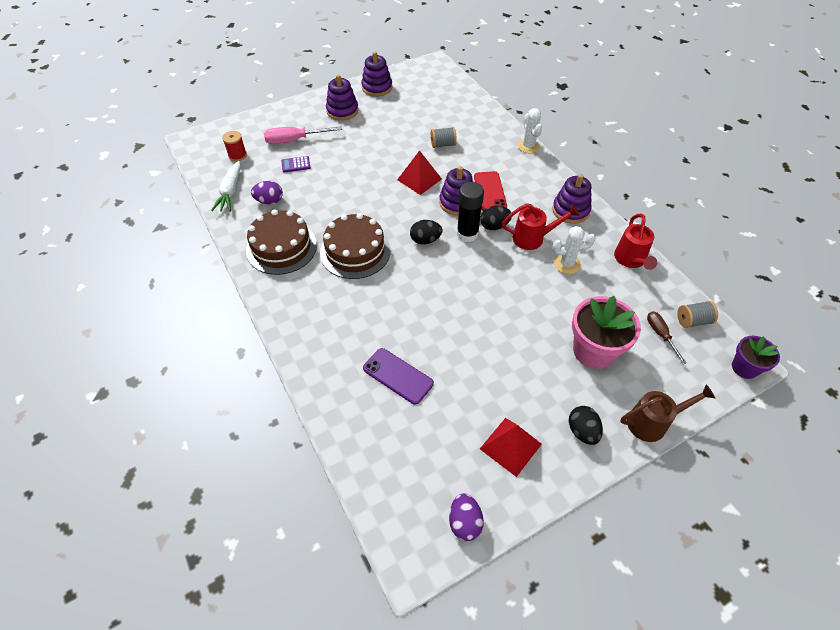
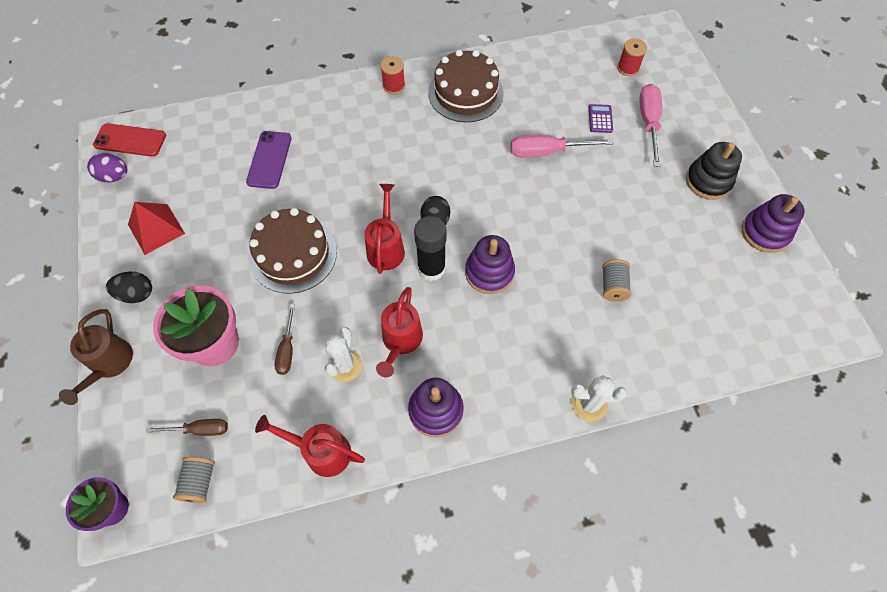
camera: 105 degrees right, 10 degrees up
white carrot [211,161,241,212] -> none
purple egg [251,181,283,204] -> none
brown cake [320,213,391,279] -> brown cake moved to [249,208,337,294]
purple stacking toy [326,74,358,121] -> black stacking toy [686,142,742,200]
purple phone [363,348,434,404] -> purple phone turned 45 degrees counterclockwise [246,131,291,189]
red pyramid [397,151,442,195] -> none
red phone [474,171,507,211] -> red phone moved to [93,123,166,157]
black egg [480,206,512,230] -> none
none -> brown screwdriver [275,304,295,375]
none -> red watering can [365,184,405,274]
none -> red spool [380,56,405,94]
none -> pink screwdriver [511,135,614,157]

